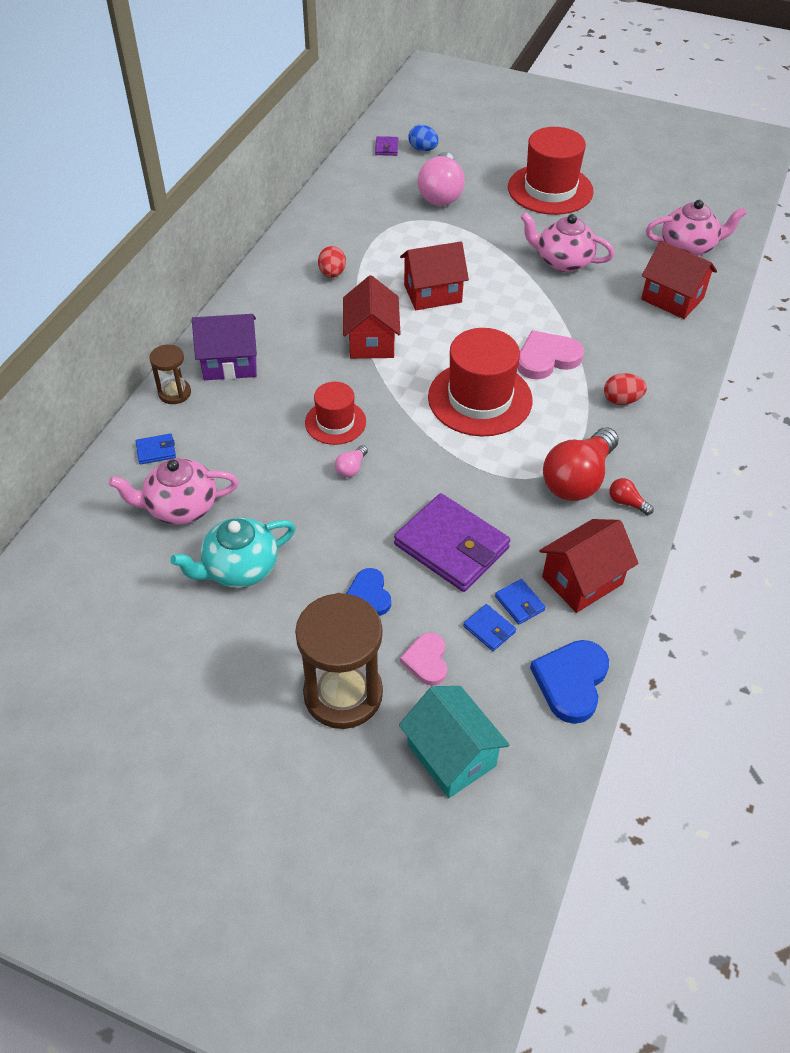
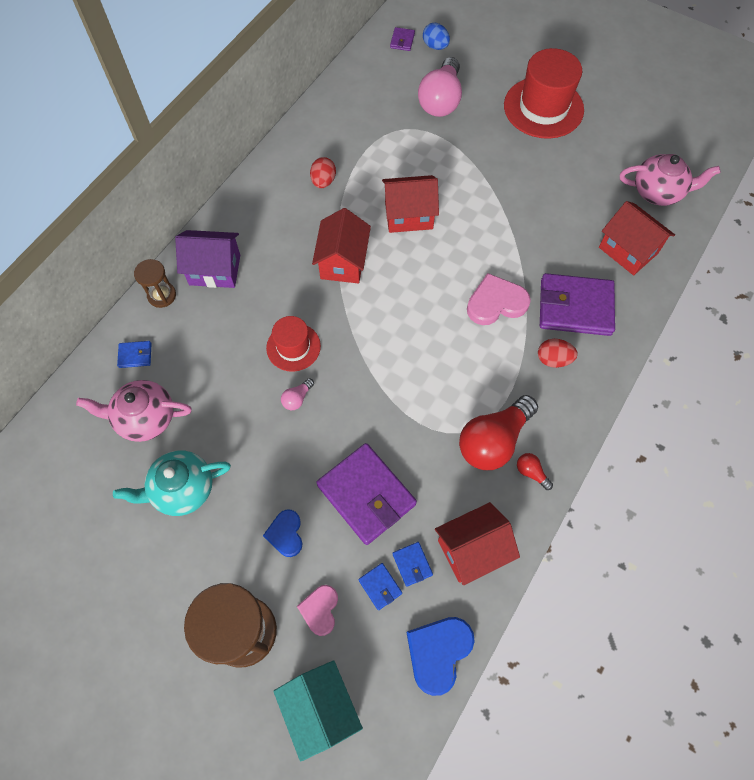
camera: 10 degrees right, 15 degrees up
red hat [428,328,533,437] -> none
pink teapot [520,212,615,272] -> none
none -> purple wallet [540,273,615,336]

